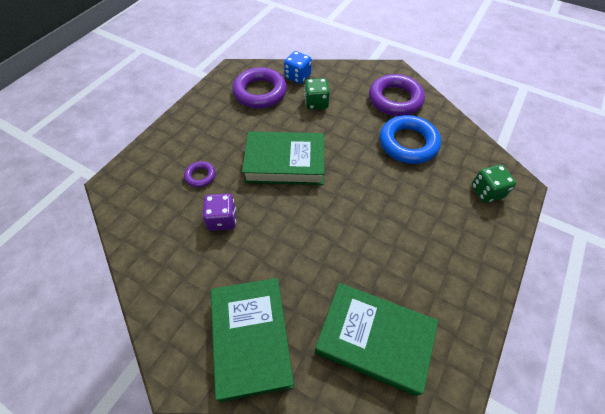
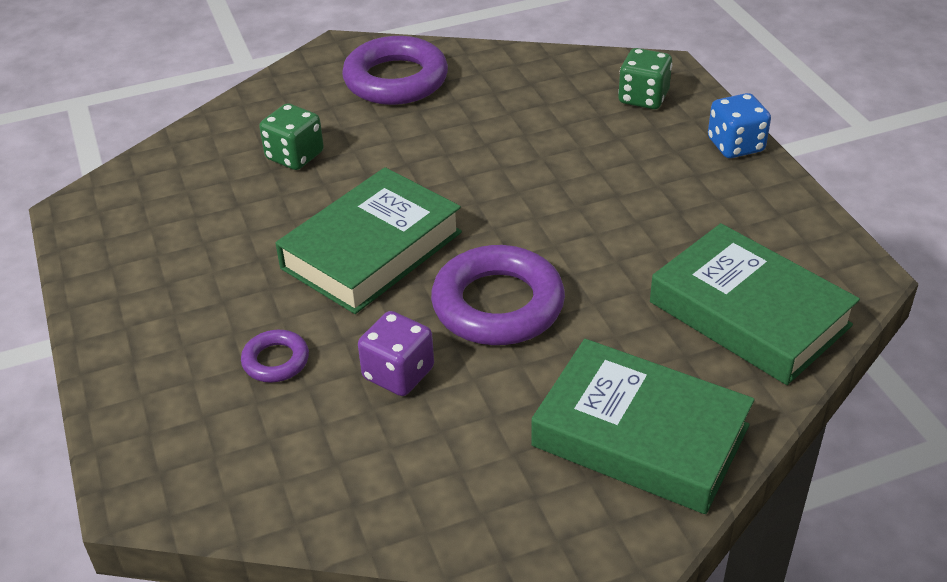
camera: 50 degrees left, 15 degrees down
purple ring [232,67,287,109] -> purple ring moved to [431,245,565,345]
blue dice [284,51,312,84] -> blue dice moved to [708,93,771,158]
green book [315,283,438,396] -> green book turned 75 degrees clockwise [650,223,860,385]
blue ring [380,115,441,164] -> none

